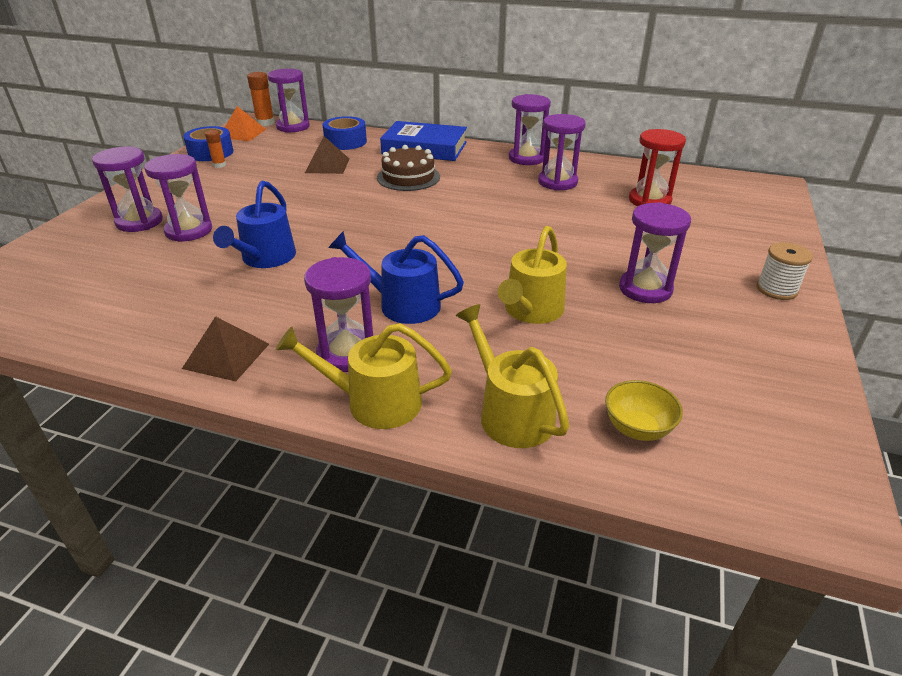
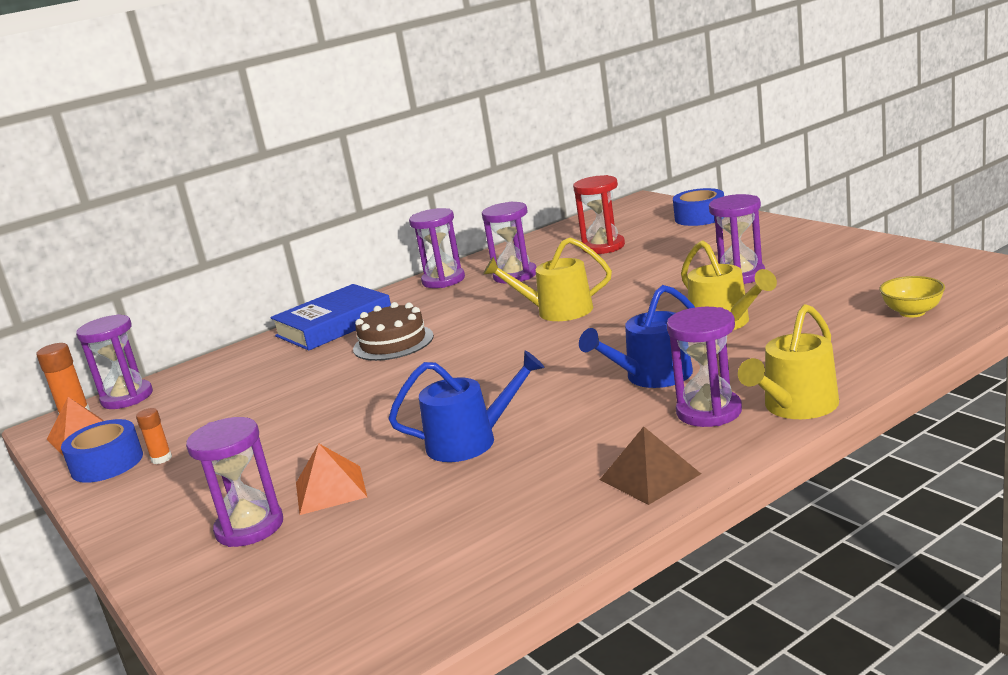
camera: 50 degrees left, 15 degrees down
purple hourglass [144,154,212,242] -> orange pyramid [296,443,367,515]
blue watering can [213,181,296,268] -> blue watering can turned 60 degrees counterclockwise [389,351,545,462]
brown pyramid [305,136,349,174] -> none
blue tape [323,116,367,150] -> blue tape moved to [673,188,724,226]
yellow watering can [456,304,569,448] -> yellow watering can moved to [483,237,612,321]
white spool [757,242,813,300] -> none

